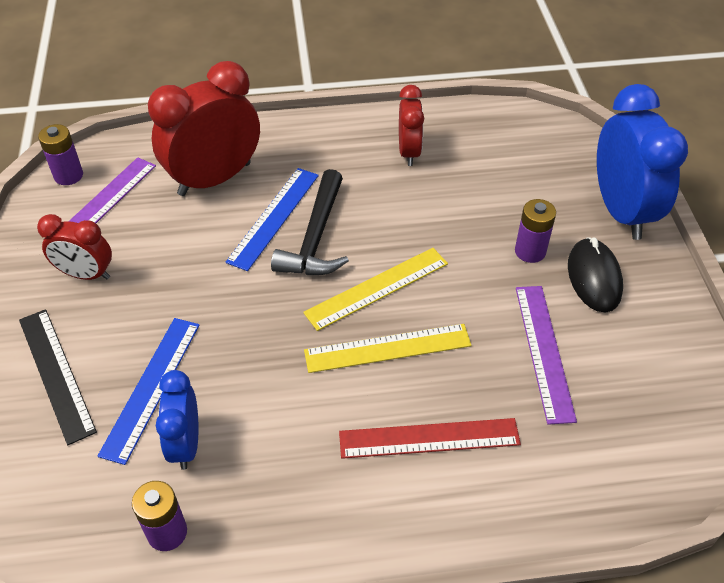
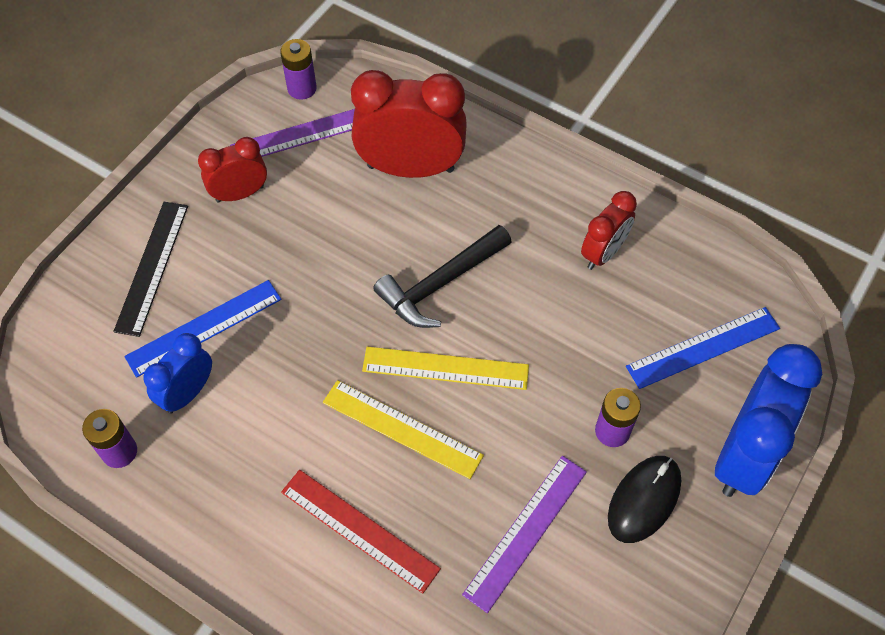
camera: 40 degrees right, 10 degrees up
red clock [37,214,112,280] -> red clock turned 105 degrees clockwise [198,137,267,203]
blue ruler [226,168,319,271] -> blue ruler moved to [626,307,780,389]

